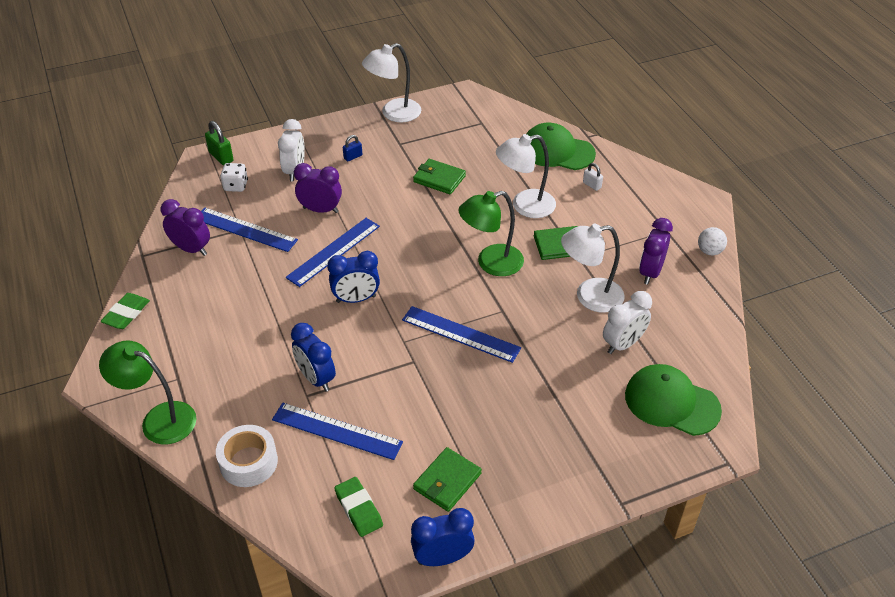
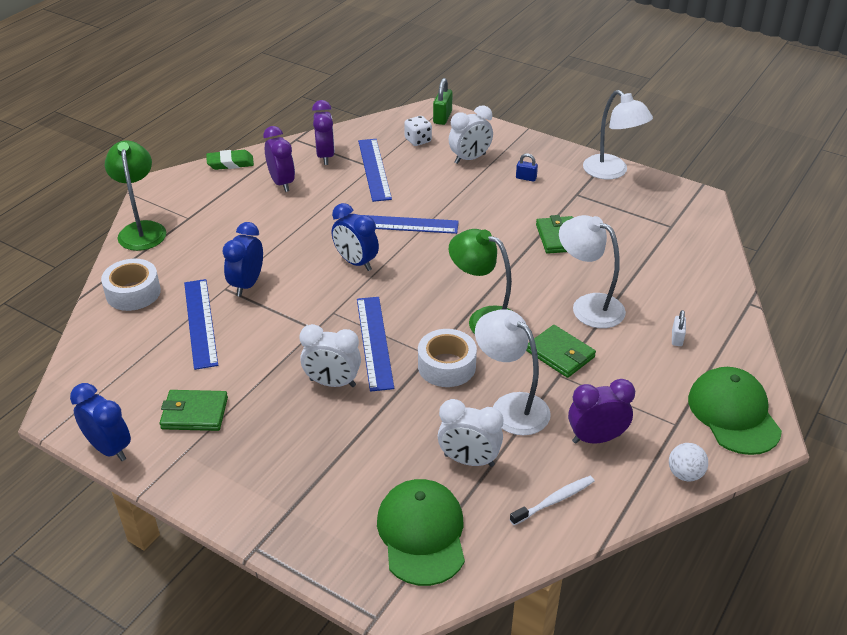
camera: 55 degrees right, 5 degrees down
purple clock [294,163,342,213] -> purple clock moved to [263,126,295,192]
green eraser [334,477,383,537] -> none
white lamp [362,43,421,123] -> white lamp turned 150 degrees counterclockwise [583,90,653,179]
green cap [526,123,596,170] -> green cap moved to [688,367,782,455]
none -> white clock [300,324,361,387]
none -> white tape [418,329,477,387]
none -> white toothbrush [510,476,595,525]

